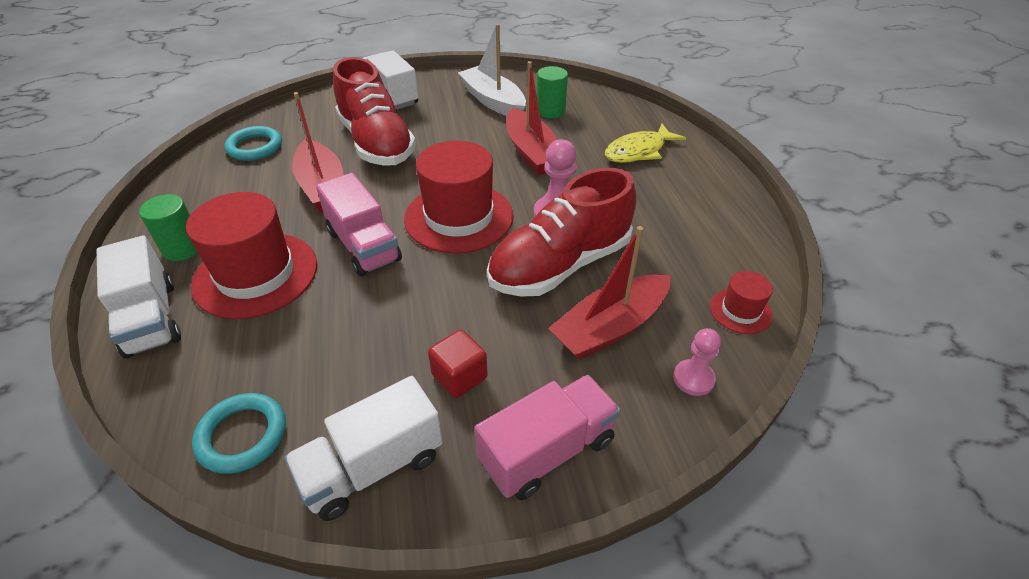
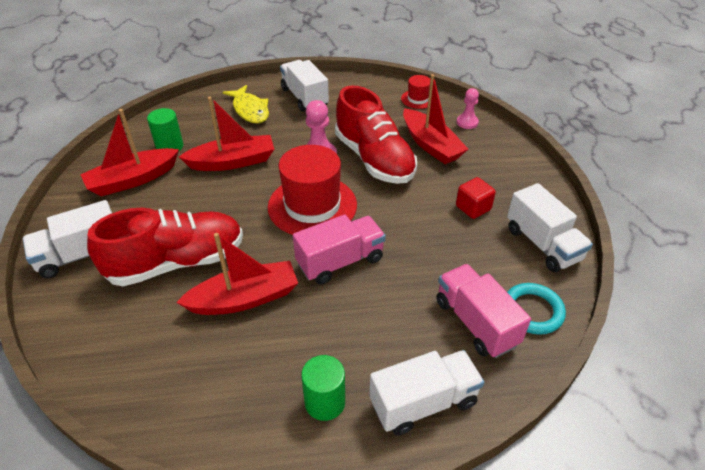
camera: 85 degrees left, 0 degrees up
red hat [186,192,317,319] -> none
turquoise ring [224,126,282,161] -> none
white boat [458,24,526,116] -> red boat [80,109,179,196]
pink truck [475,375,621,500] -> pink truck moved to [436,264,531,358]
none -> white truck [280,60,329,112]

